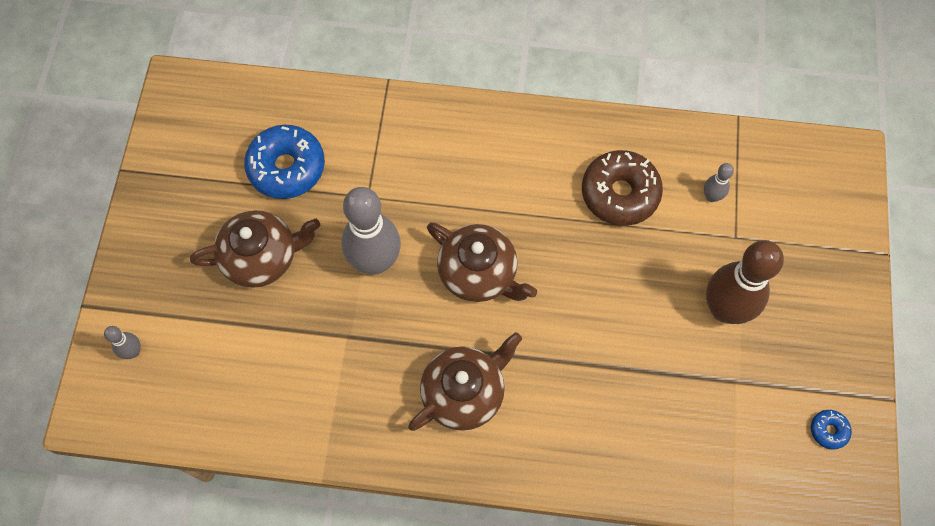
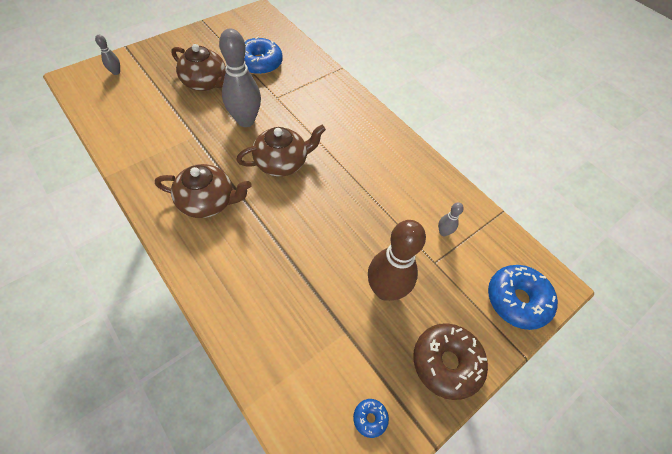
camera: 40 degrees right, 10 degrees down
brown teapot [427,222,537,302] -> brown teapot turned 105 degrees counterclockwise [236,125,326,177]
brown donut [582,150,663,226] -> brown donut moved to [413,323,488,400]
none -> blue donut [488,265,558,330]

